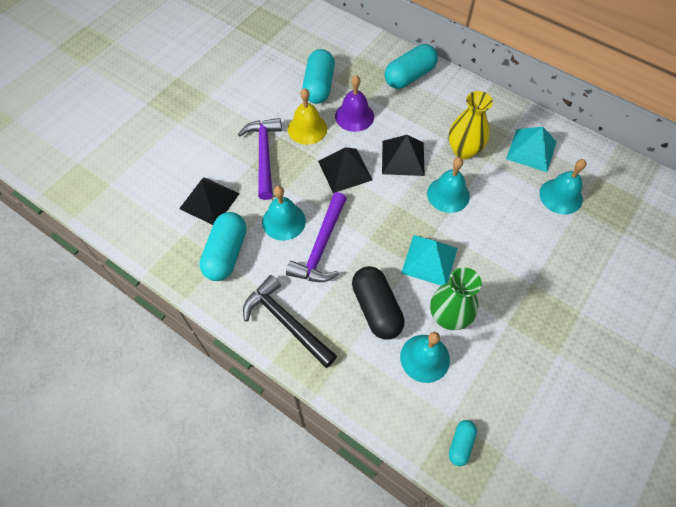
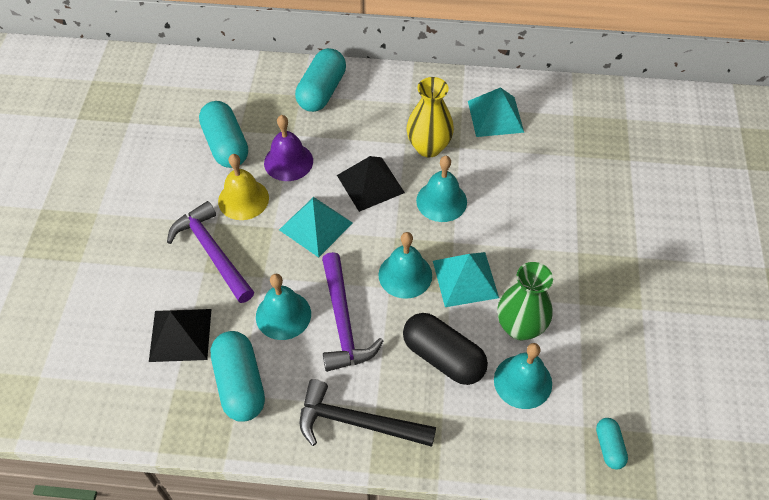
camera: 30 degrees left, 5 degrees down
black pyramid [318,147,373,193] -> turquoise pyramid [279,197,353,258]
turquoise bell [539,159,586,214] -> turquoise bell moved to [378,232,432,299]

